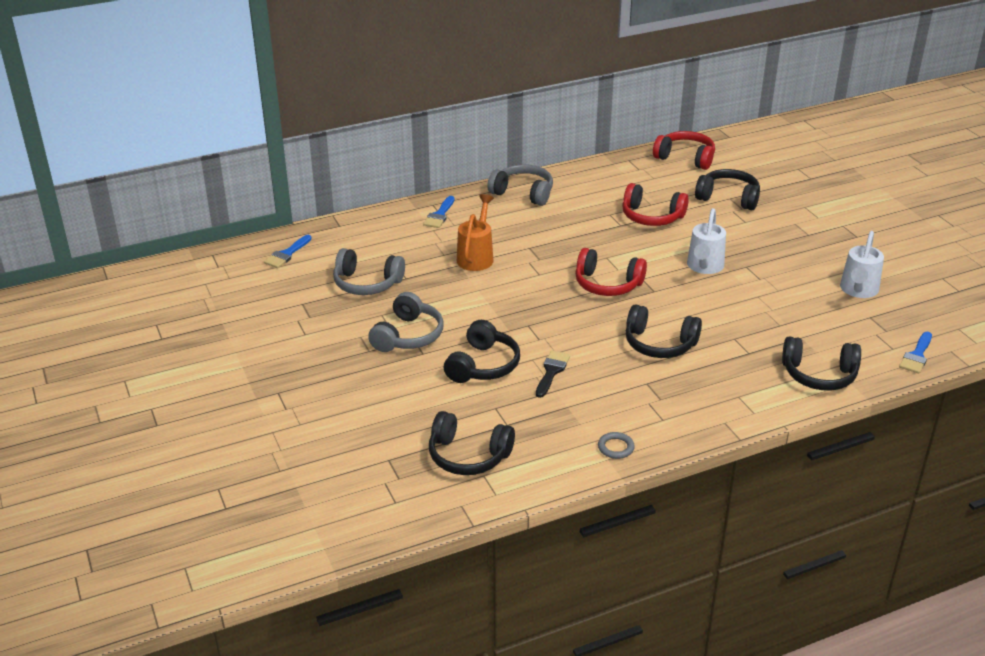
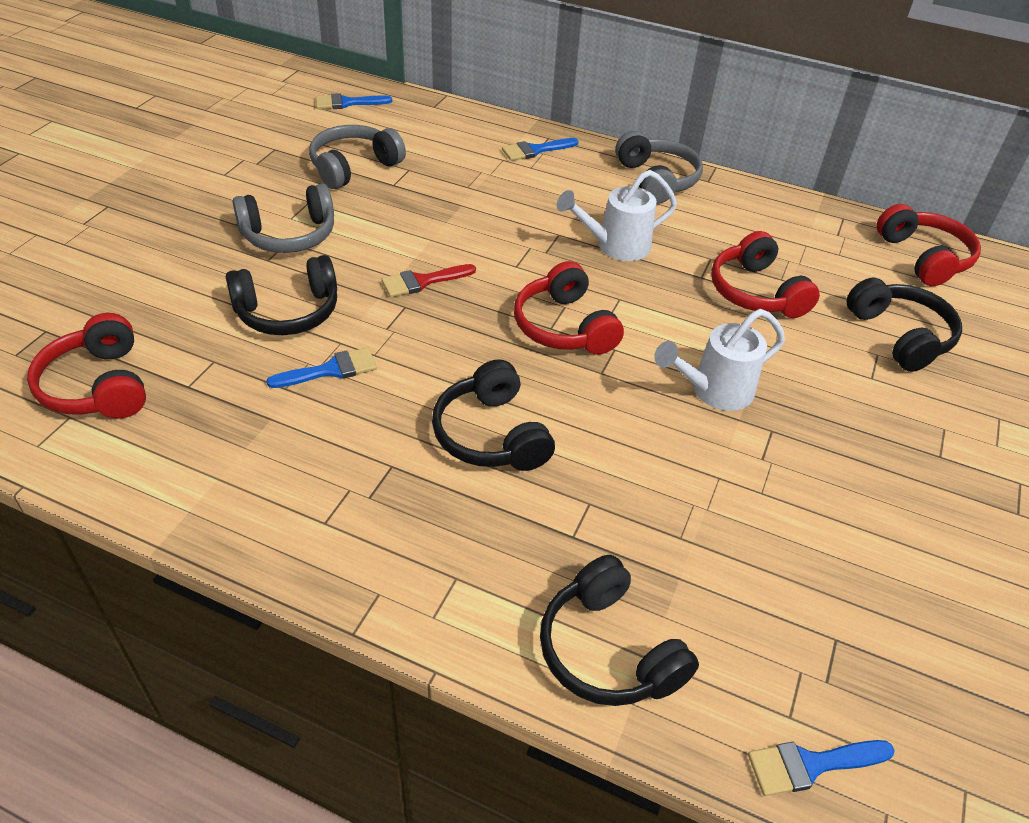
camera: 45 degrees right, 10 degrees up
grey headphones [333,248,405,295] -> grey headphones turned 75 degrees clockwise [309,125,406,189]
black headphones [429,411,515,475] -> red headphones [27,313,146,419]
orange watering can [457,194,494,271] -> none
black brush [536,350,570,398] -> blue brush [266,347,377,388]
grey ring [598,432,635,459] -> none
white watering can [840,231,884,298] -> white watering can moved to [557,170,677,261]
none -> red brush [381,264,476,297]

